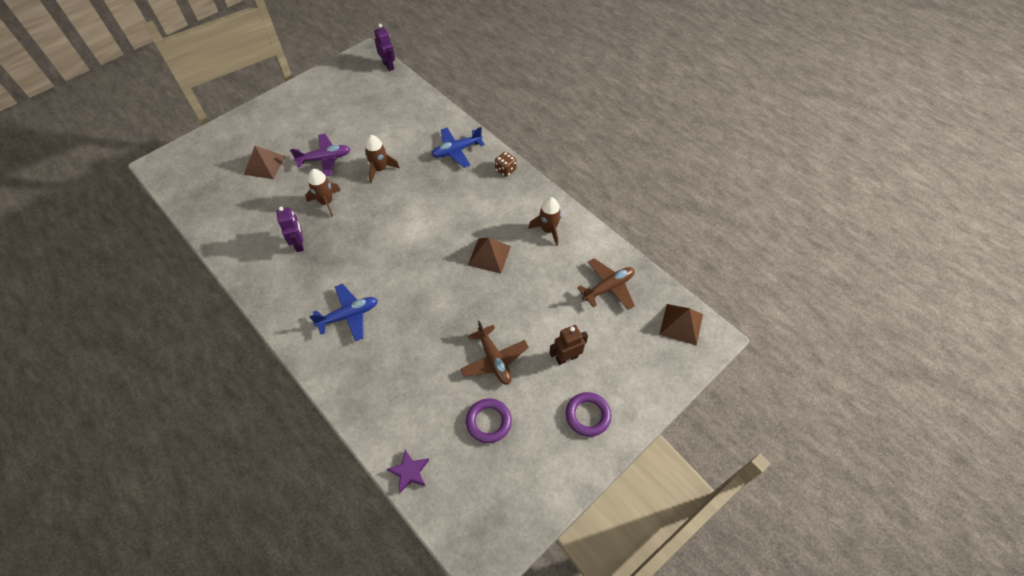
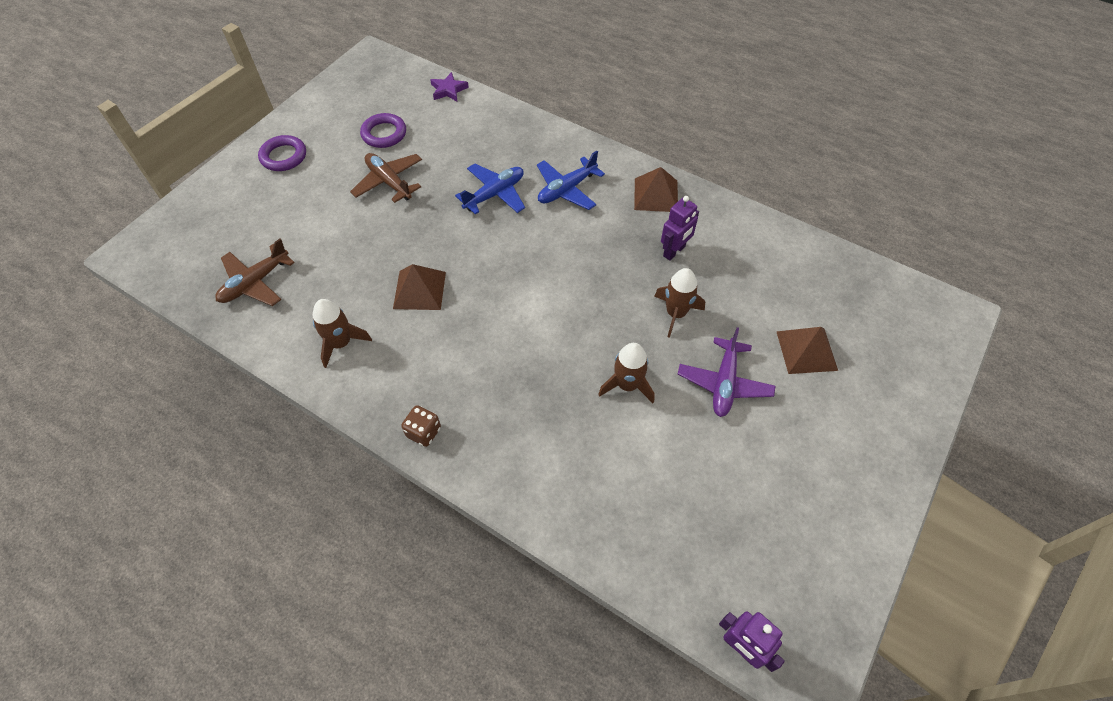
camera: 165 degrees right, 0 degrees up
purple robot [276,207,304,252] -> purple robot turned 105 degrees counterclockwise [661,196,699,261]
purple plane [290,134,350,176] -> purple plane turned 45 degrees counterclockwise [678,327,775,417]
blue plane [431,127,485,168] -> blue plane moved to [455,163,525,215]
brown robot [549,325,588,365] -> none
brown pyramid [659,304,703,346] -> brown pyramid moved to [634,167,678,212]

